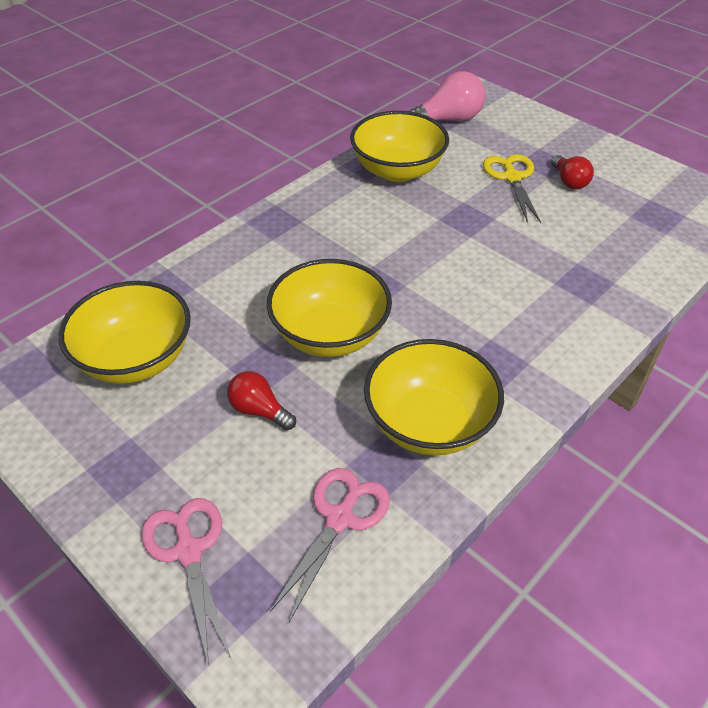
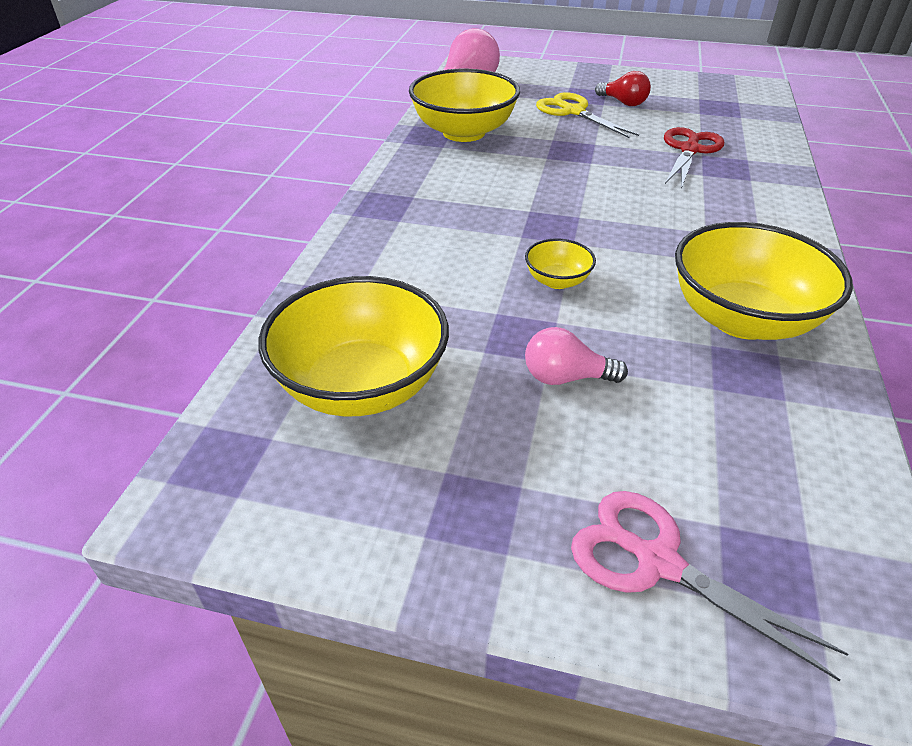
camera: 30 degrees left, 5 degrees down
red light bulb [227,371,296,430] -> pink light bulb [525,327,628,385]
yellow bowl [267,259,392,357] -> yellow bowl [525,239,596,289], size x0.47
pink scissors [270,468,390,622] -> none
none -> red scissors [664,127,724,189]

